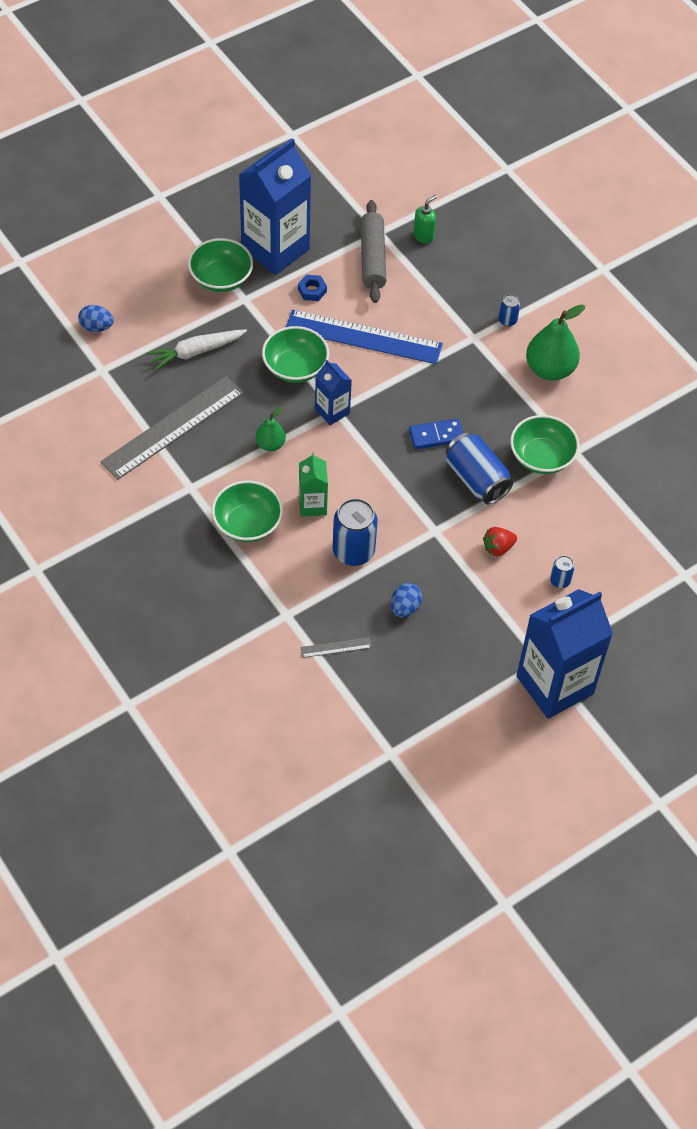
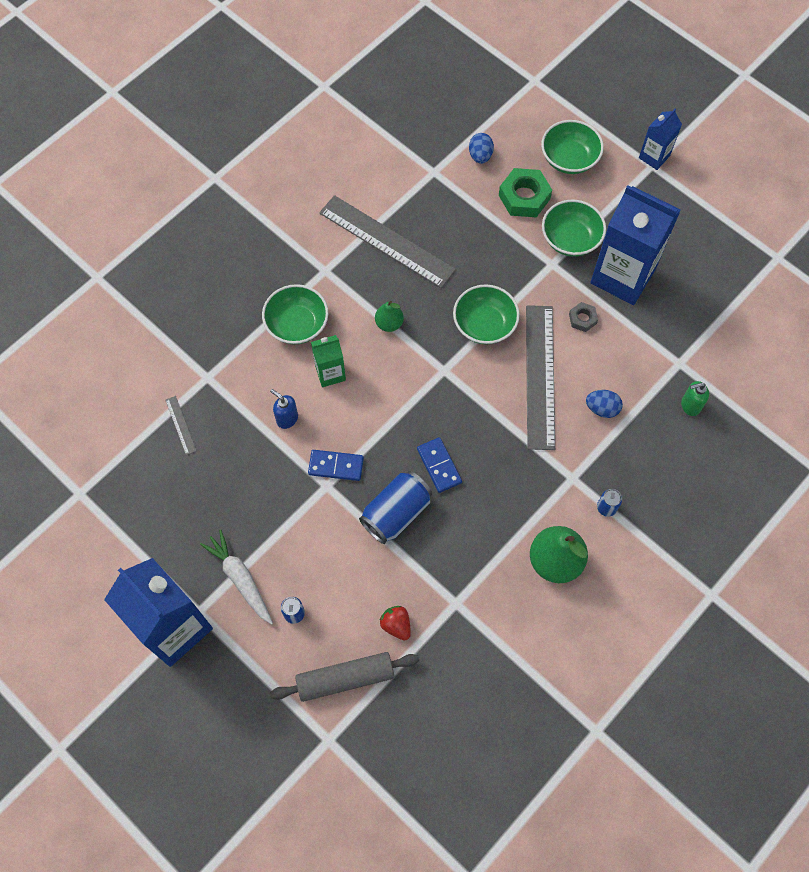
camera: 80 degrees right, 10 degrees up
white carrot [147,329,247,371] -> white carrot moved to [200,529,273,625]
blue ruler [286,310,443,364] -> grey ruler [526,305,555,450]
blue nut [298,275,327,301] -> grey nut [569,302,598,332]
blue carton [315,360,352,425] -> blue carton moved to [639,109,682,170]
blue can [333,498,378,566] -> blue soap dispenser [270,389,298,429]
grey rolling pin [360,200,386,303] -> grey rolling pin moved to [270,652,419,702]
blue egg [391,583,422,618] -> blue egg moved to [586,390,623,418]
green soap dispenser [414,195,437,244] -> green soap dispenser turned 135 degrees clockwise [681,381,709,416]
red strawberry [483,527,517,557] -> red strawberry moved to [380,606,411,640]
green bowl [510,415,579,474] -> green bowl moved to [541,120,604,174]
none -> blue domino [308,450,364,481]
none -> green nut [499,168,552,217]

